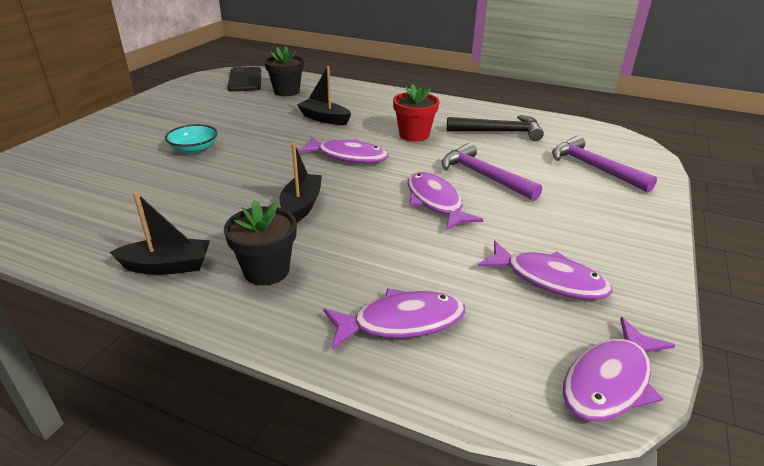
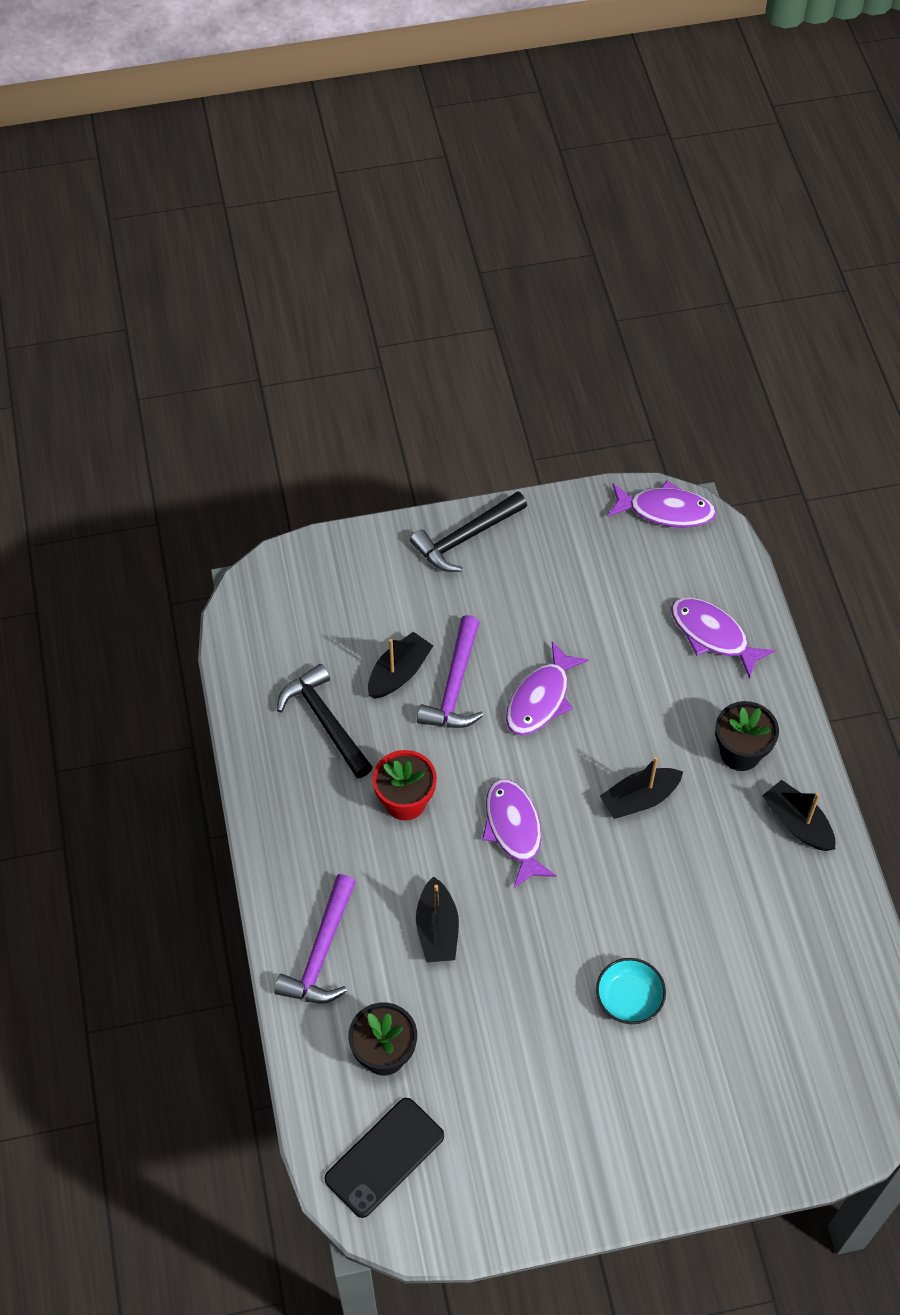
camera: 125 degrees left, 25 degrees up
purple fish [478,241,613,300] -> none
purple hammer [552,136,657,192] -> purple hammer moved to [274,874,356,1004]
none -> black boat [368,632,433,699]
none -> black hammer [410,491,527,572]

